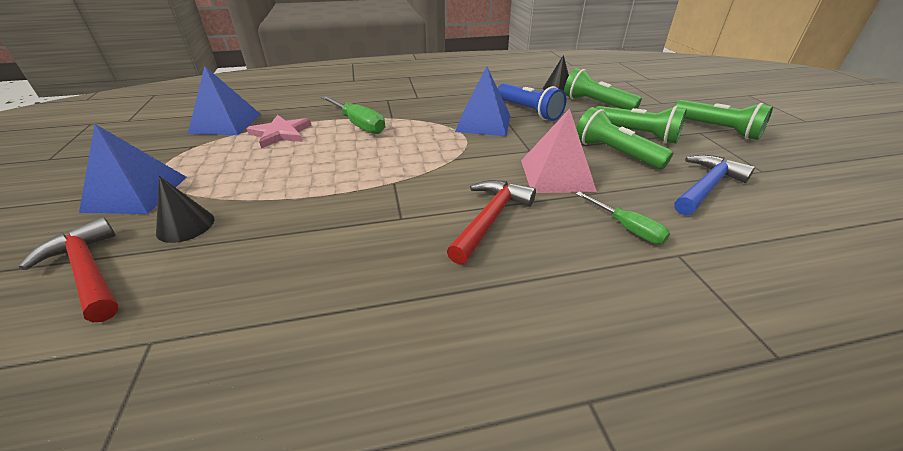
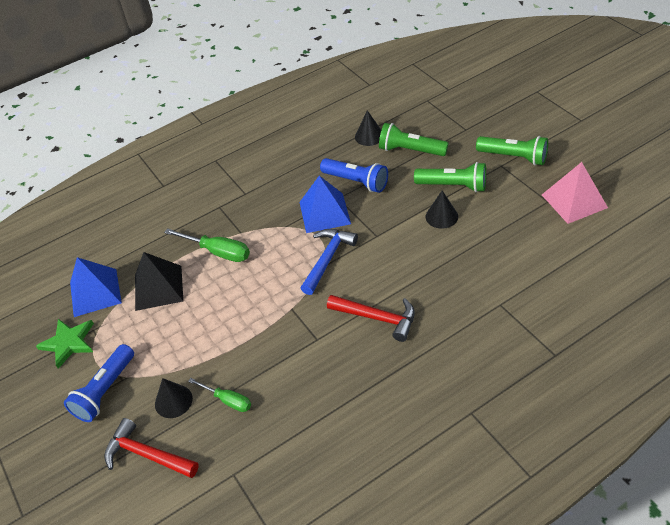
camera: 15 degrees left, 10 degrees up
blue pyramid [79,124,186,214] -> blue flashlight [64,344,134,422]
pink star [246,115,312,148] -> black pyramid [135,252,183,311]
red hammer [447,180,536,265] -> red hammer turned 105 degrees clockwise [327,295,415,342]
pink pyramid [521,108,597,193] -> pink pyramid moved to [542,162,608,224]
green flashlight [576,107,673,169] -> black cone [425,191,458,229]
green screwdriver [576,191,670,244] -> green screwdriver moved to [188,378,251,412]
blue hammer [674,155,755,216] -> blue hammer moved to [300,229,358,295]
none -> green star [36,319,94,369]

